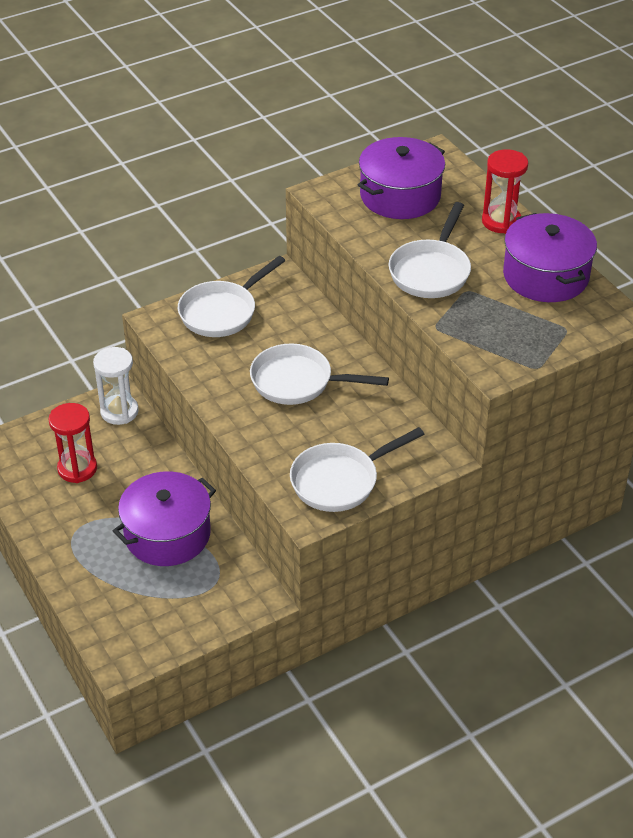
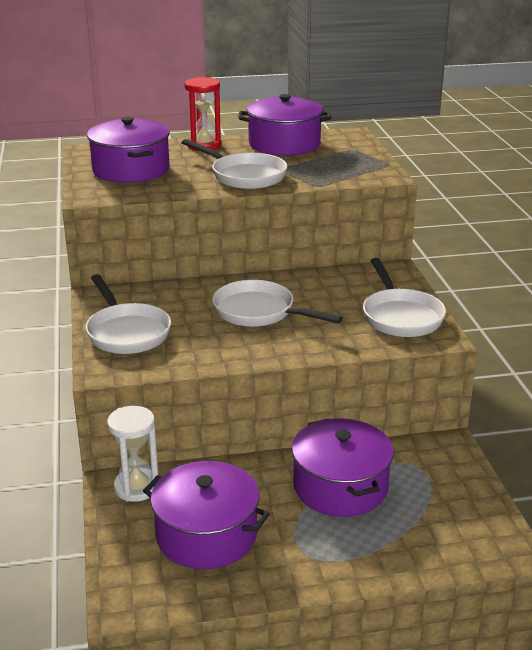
camera: 70 degrees left, 15 degrees down
red hourglass [49,403,97,483] -> purple pot [143,461,270,569]
white pan [250,344,389,405] -> white pan turned 90 degrees clockwise [212,280,343,327]

